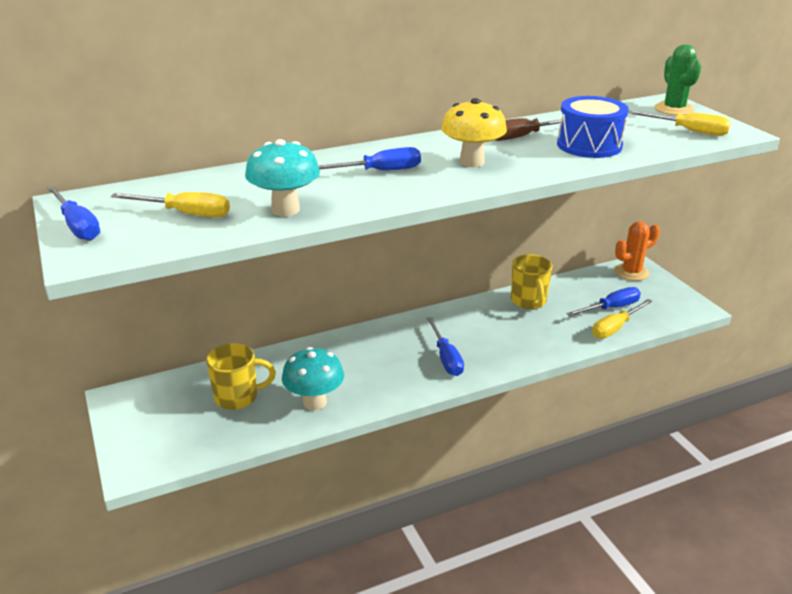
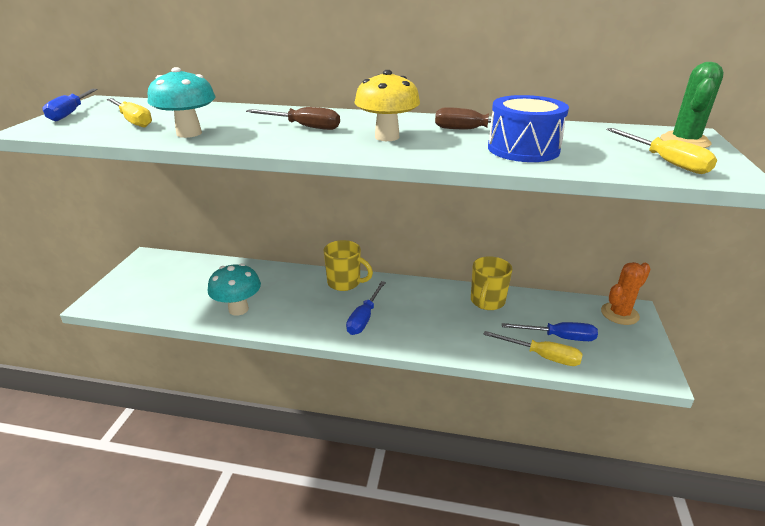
camera: 35 degrees right, 0 degrees up
yellow mug [206,343,276,410] -> yellow mug moved to [324,240,373,291]
blue screwdriver [318,147,421,171] -> brown screwdriver [246,107,340,130]
yellow screwdriver [592,299,652,339] -> yellow screwdriver turned 150 degrees counterclockwise [483,331,583,366]
orange cactus [615,221,660,281] -> orange cactus turned 45 degrees counterclockwise [601,262,651,325]

